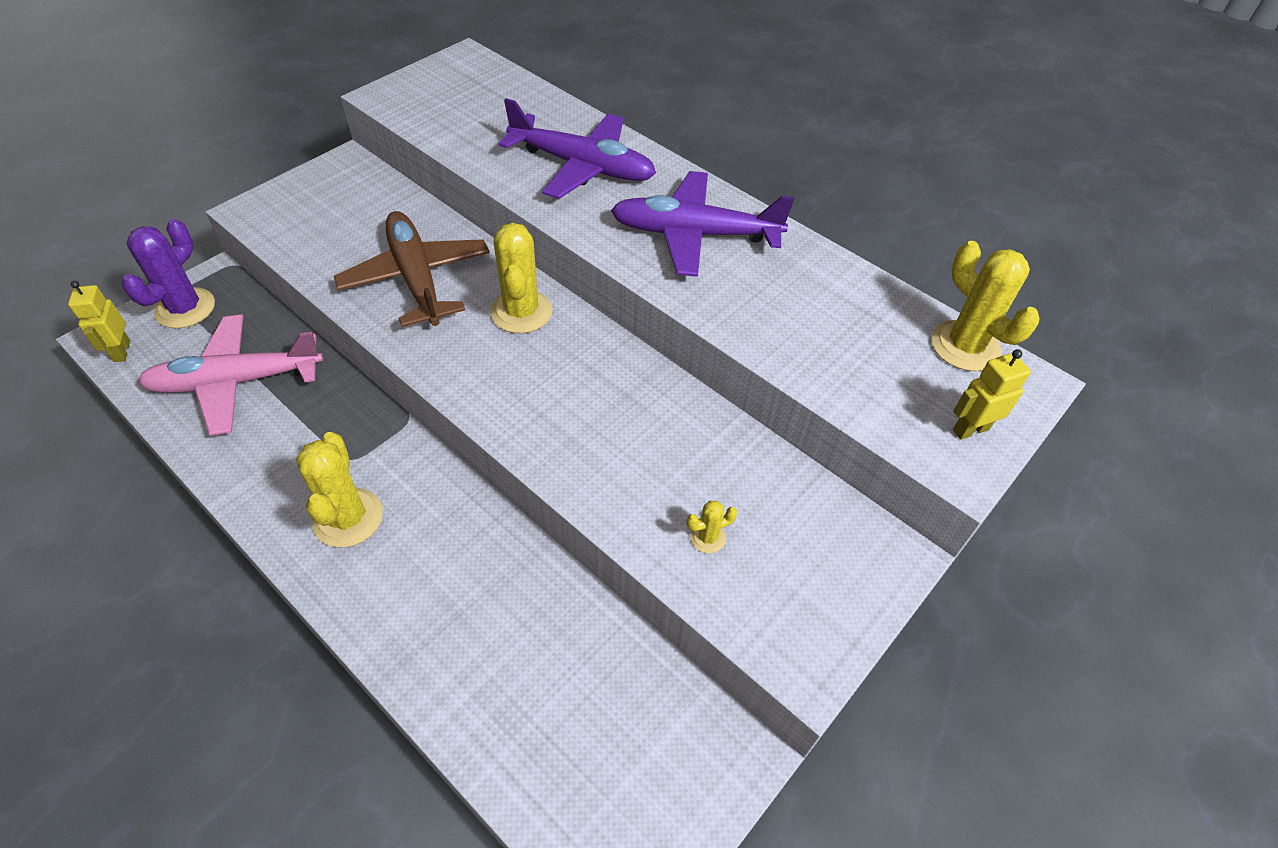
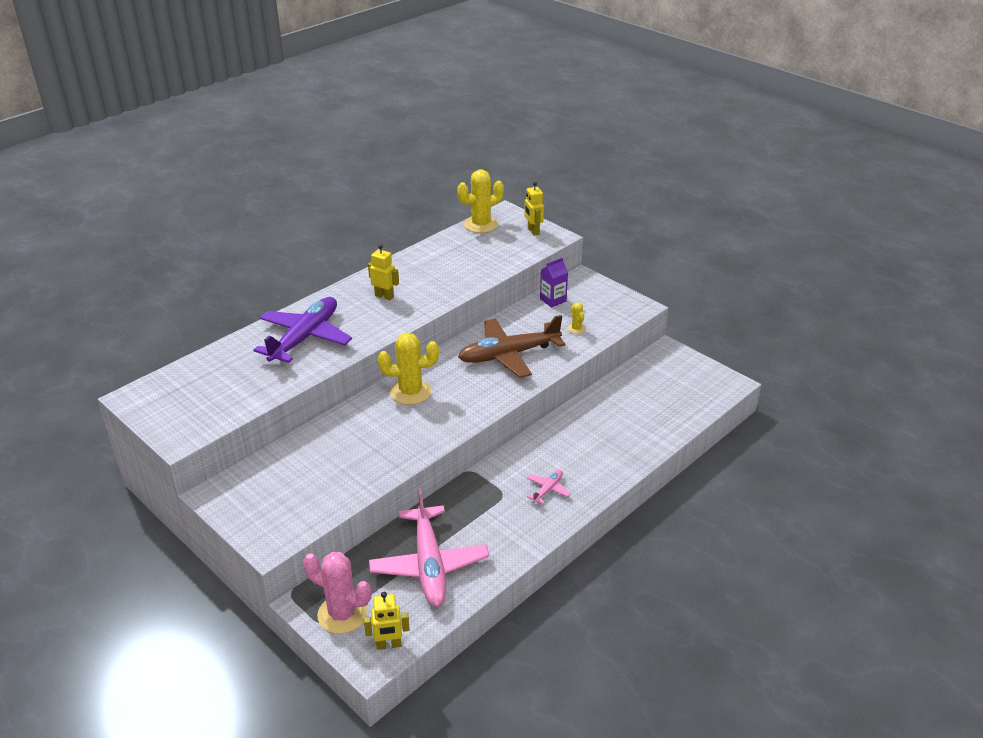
camera: 85 degrees left, 15 degrees down
purple cactus [122,219,215,328] -> pink cactus [303,552,371,634]
yellow cactus [296,432,383,547] -> pink plane [526,470,571,504]
brown plane [334,211,490,327] -> brown plane moved to [458,315,565,378]
purple plane [610,171,794,277] -> yellow robot [368,244,399,301]
none -> purple carton [540,257,568,308]

